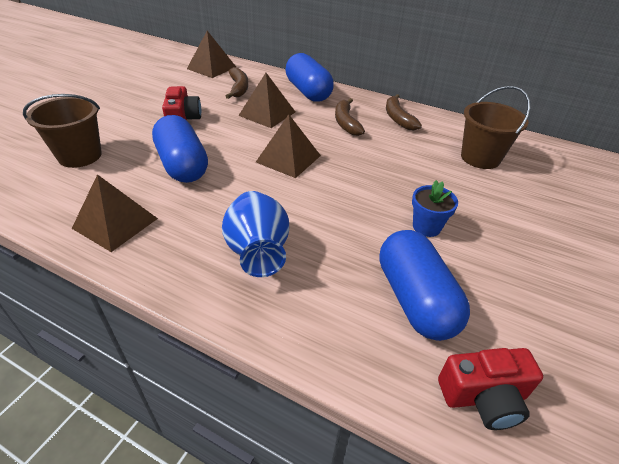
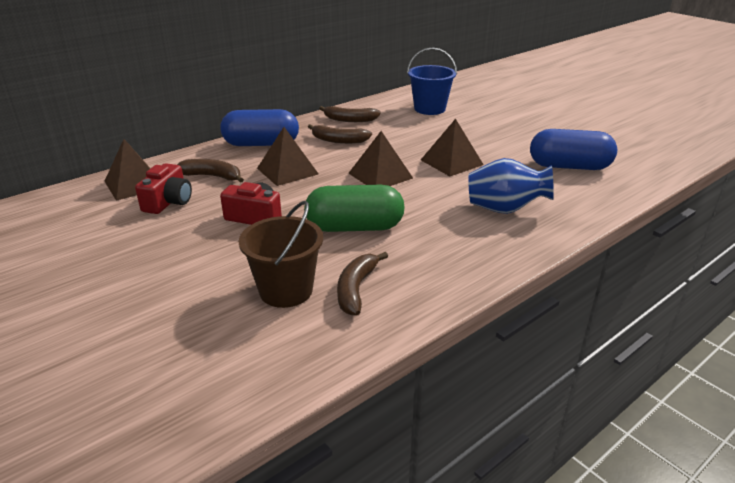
camera: 65 degrees left, 10 degrees down
brown pyramid [72,174,158,252] -> brown pyramid moved to [421,119,484,176]
blue capsule [152,115,208,183] -> green capsule [304,185,405,232]
blue flower pot [412,180,458,237] -> none
red camera [438,348,543,430] -> red camera moved to [135,163,192,214]
brown bucket [461,86,531,169] -> blue bucket [407,47,457,115]
none -> brown banana [337,252,388,316]

